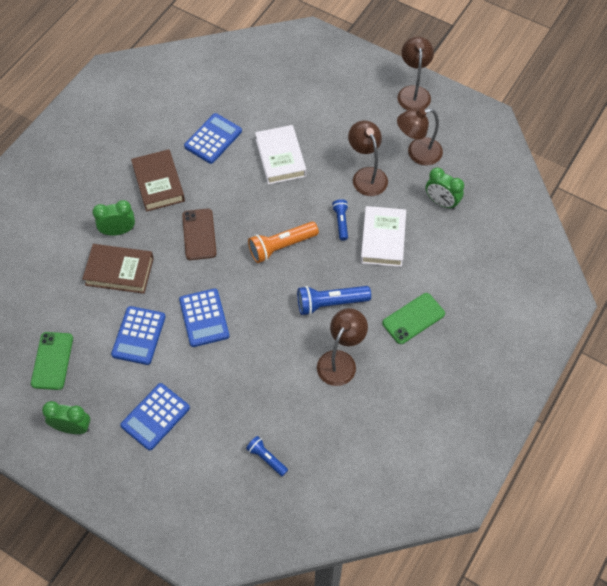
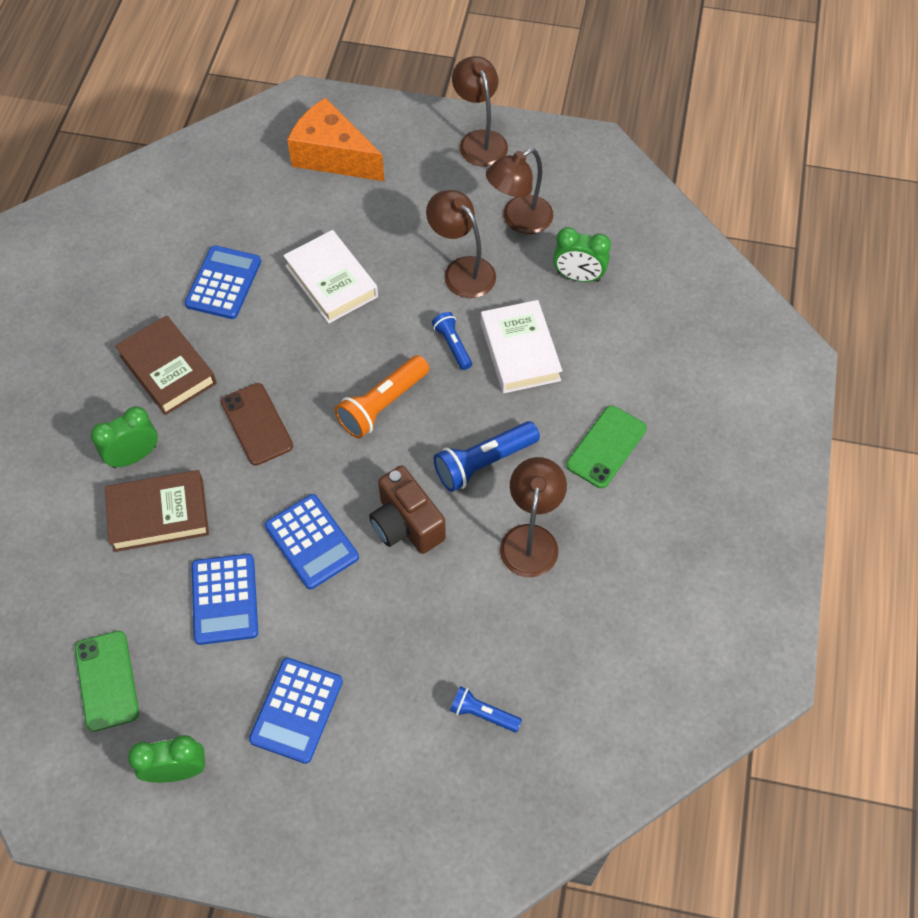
camera: 20 degrees left, 0 degrees up
none -> orange cheese [287,98,385,181]
none -> brown camera [369,465,446,554]

